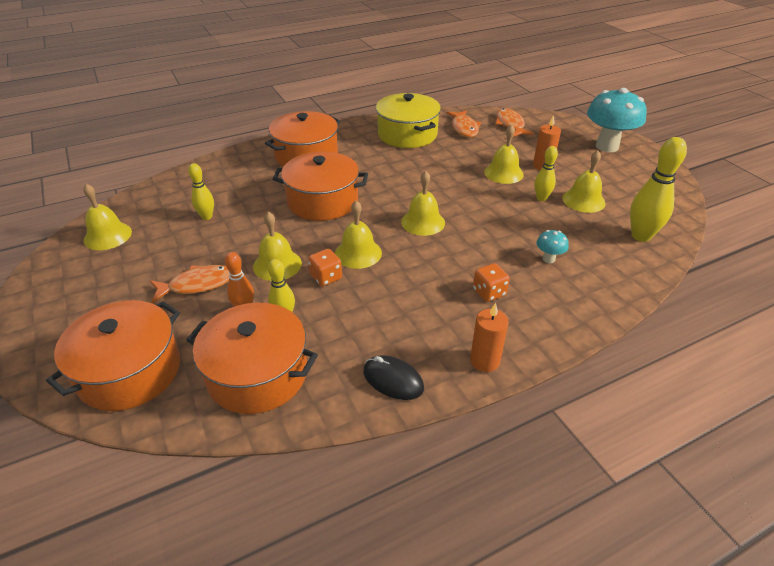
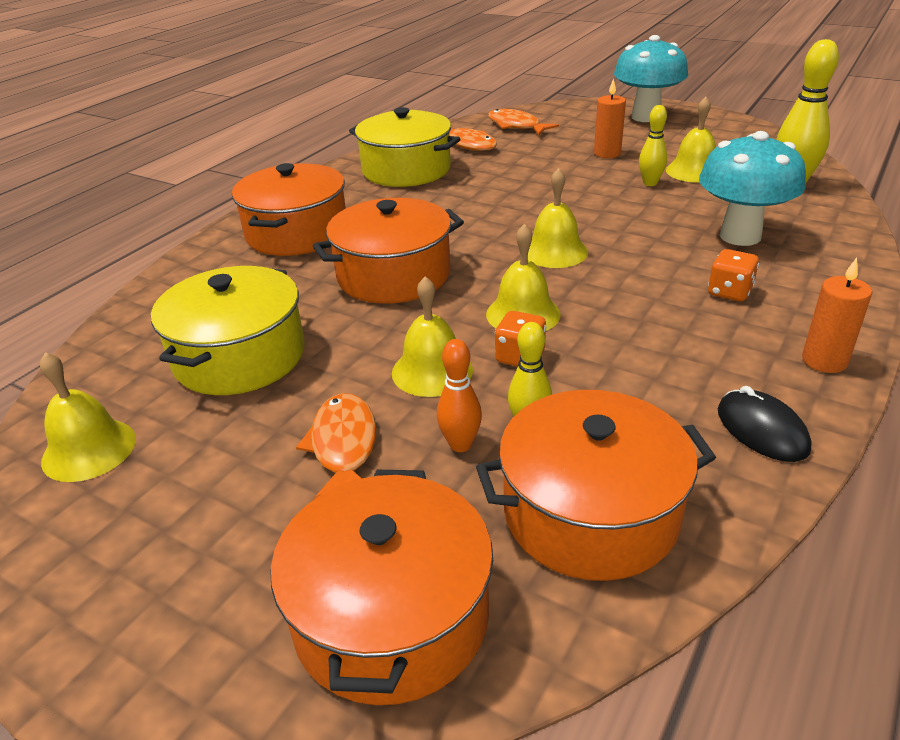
camera: 30 degrees left, 5 degrees down
orange fish [150,265,230,303] -> orange fish turned 45 degrees counterclockwise [296,393,376,500]
yellow bowling pin [188,163,214,220] -> yellow pot [151,266,304,395]
black mouse [363,355,424,400] -> black mouse turned 60 degrees clockwise [718,386,812,462]
yellow bell [484,124,524,184] -> none
turquoise mushroom [537,230,569,263] -> turquoise mushroom [699,131,806,246], size x2.31

